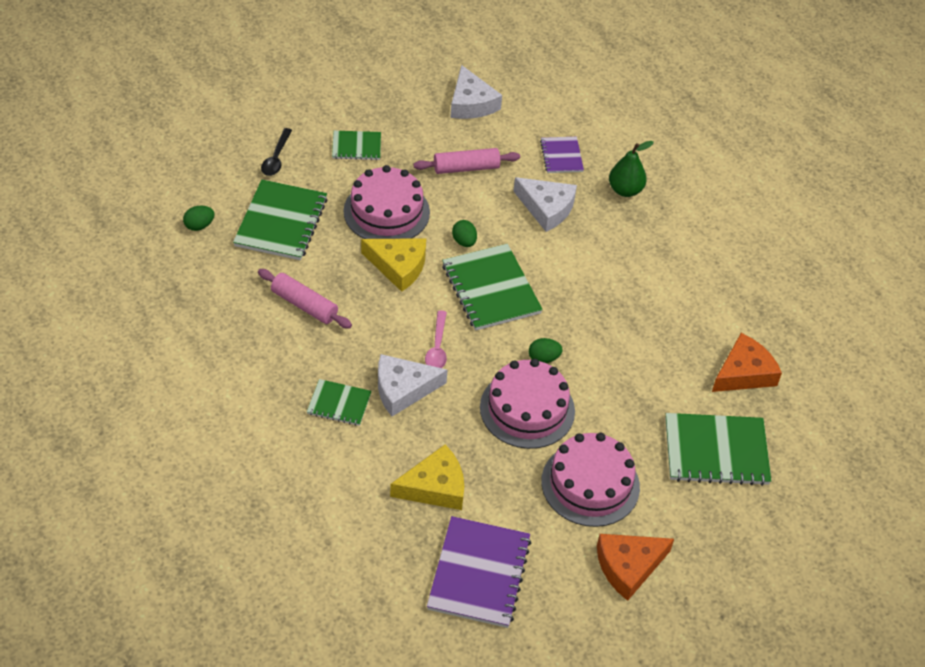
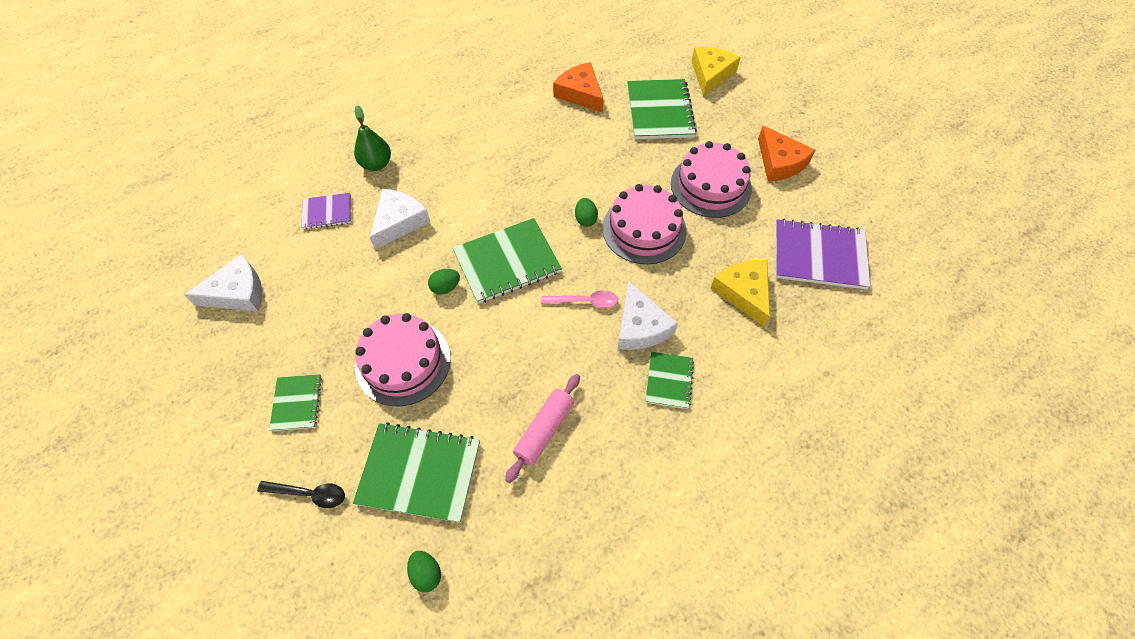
camera: 90 degrees left, 10 degrees up
yellow cheese [361,238,426,292] -> yellow cheese moved to [692,47,741,97]
pink rolling pin [413,148,520,174] -> none

